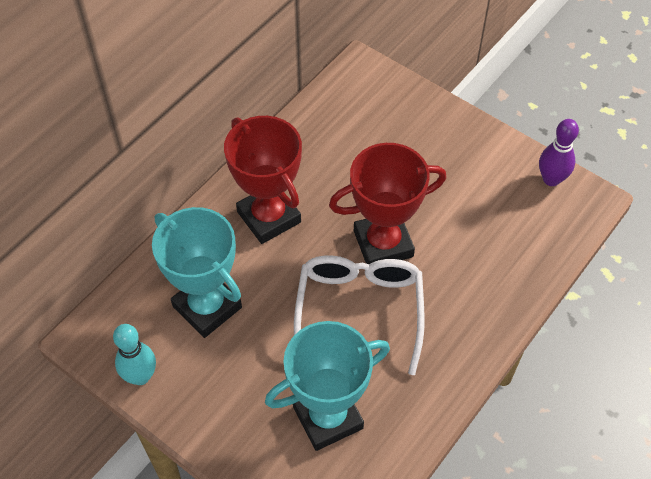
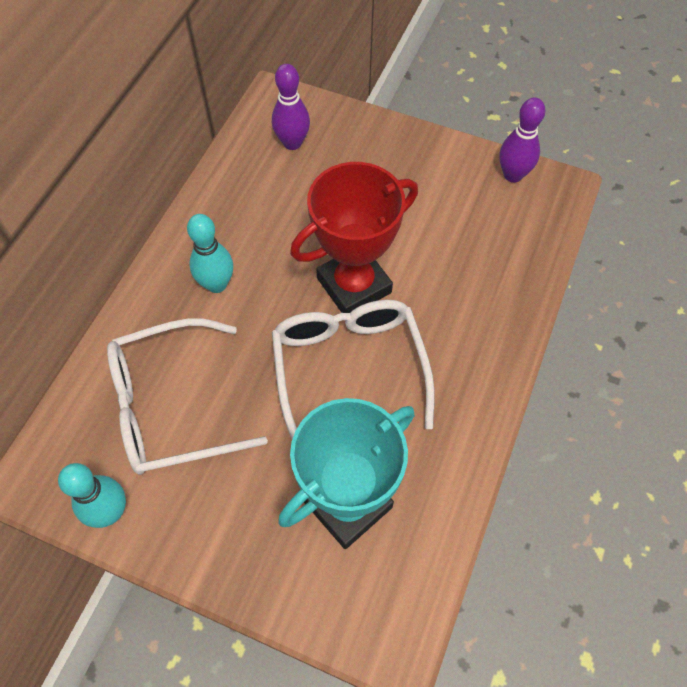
camera: 15 degrees left, 5 degrees up
turquoise trophy [152,207,242,338] -> white glasses [107,318,268,475]
red trophy [224,116,302,244] -> turquoise bowling pin [187,214,233,293]
none -> purple bowling pin [272,64,310,150]

